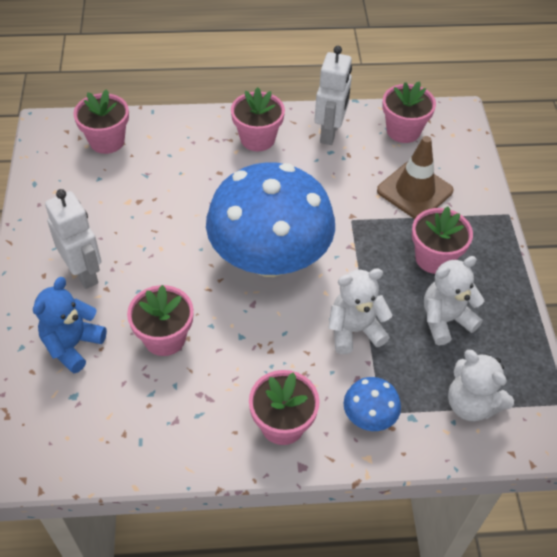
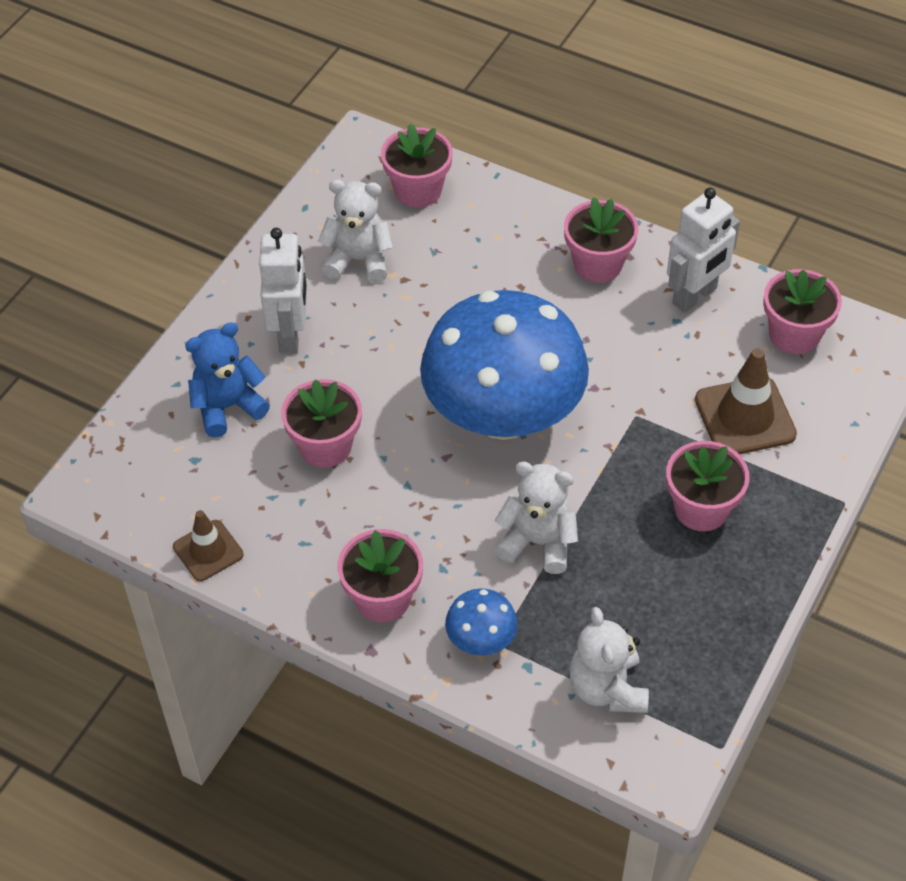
camera: 35 degrees right, 0 degrees up
white teddy bear [424,256,484,345] -> white teddy bear moved to [318,180,394,283]
none -> brown traffic cone [173,510,243,581]

